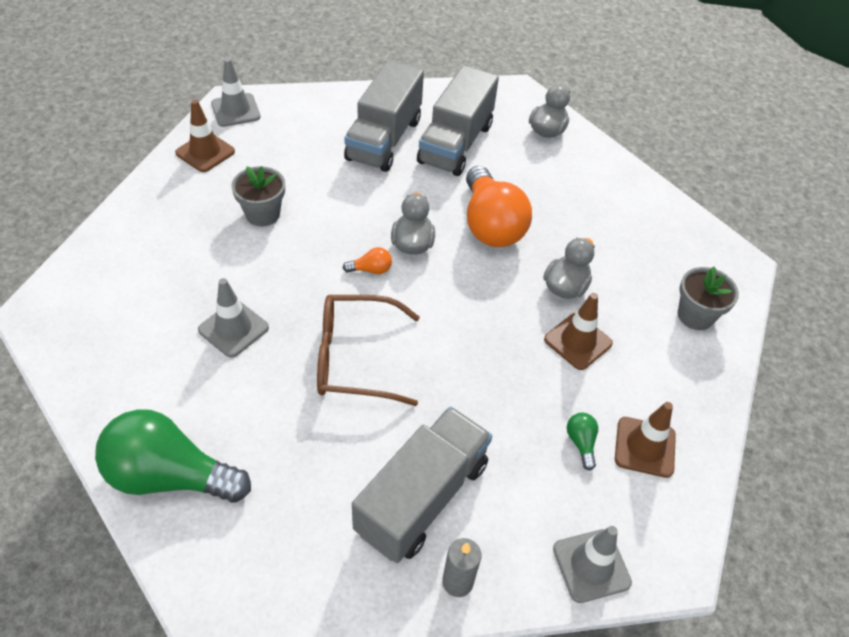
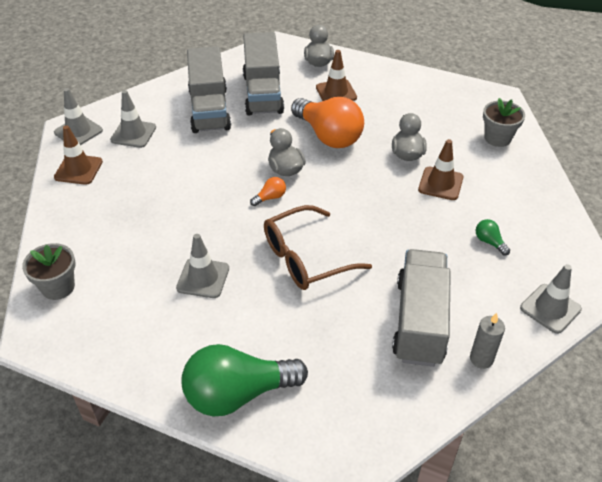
camera: 25 degrees left, 5 degrees down
grey flower pot [231,166,285,226] -> grey flower pot moved to [22,243,75,300]
brown traffic cone [615,402,676,478] -> brown traffic cone moved to [316,50,357,101]
none -> grey traffic cone [110,90,156,148]

